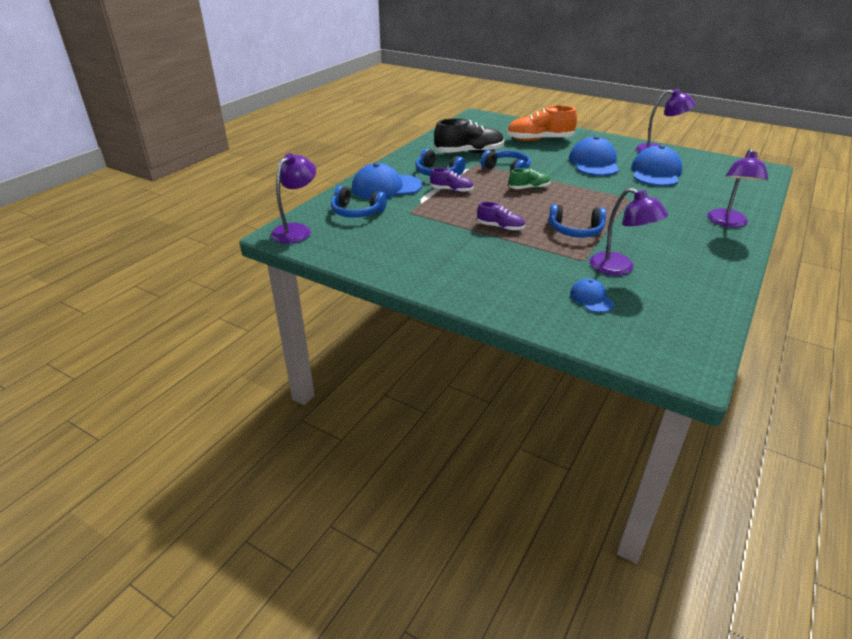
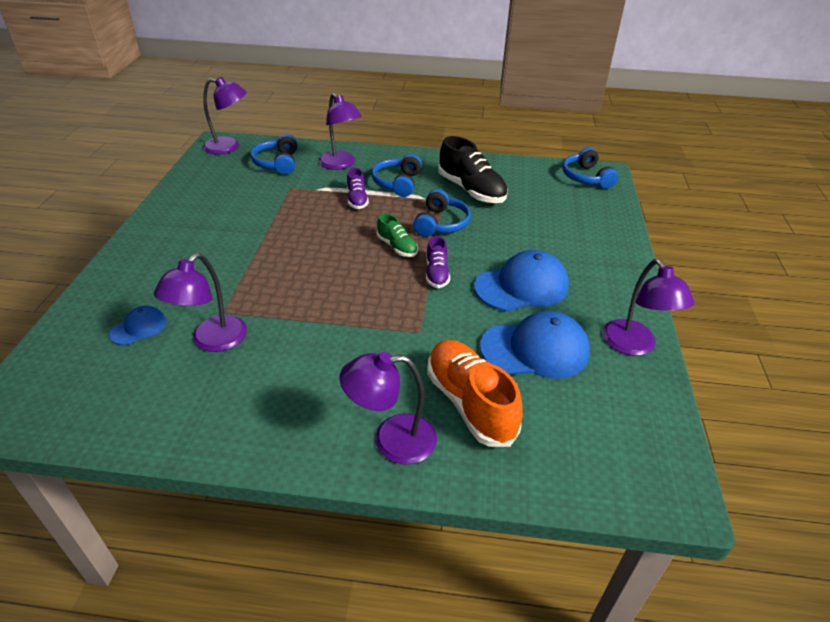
camera: 65 degrees right, 5 degrees up
blue cap [352,163,423,199] -> purple lamp [319,93,362,170]
purple shoe [477,201,525,231] -> purple shoe moved to [426,236,450,288]
orange shoe [506,106,577,141] -> orange shoe moved to [427,340,523,447]
blue headphones [549,204,606,238] -> blue headphones moved to [563,148,618,189]

